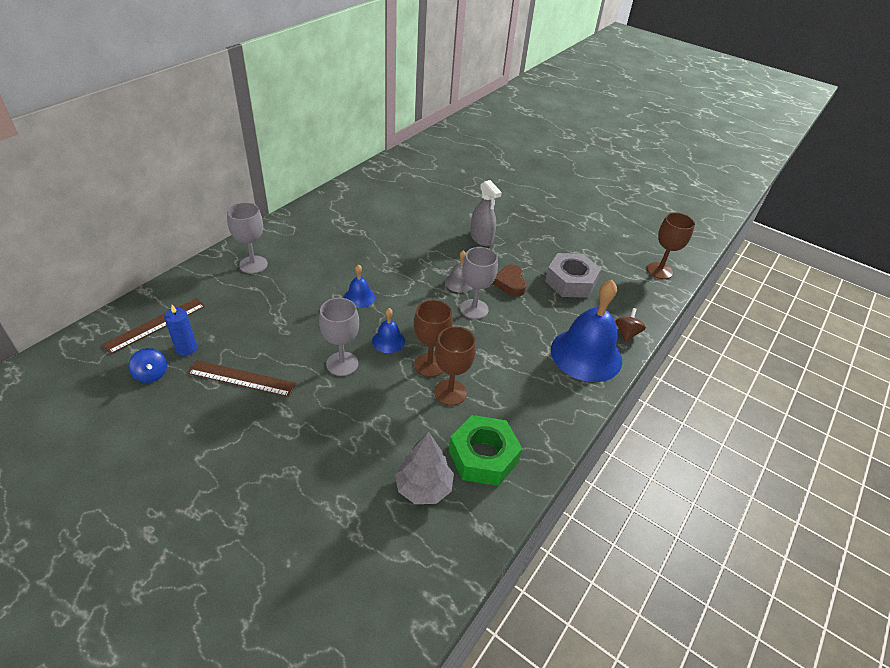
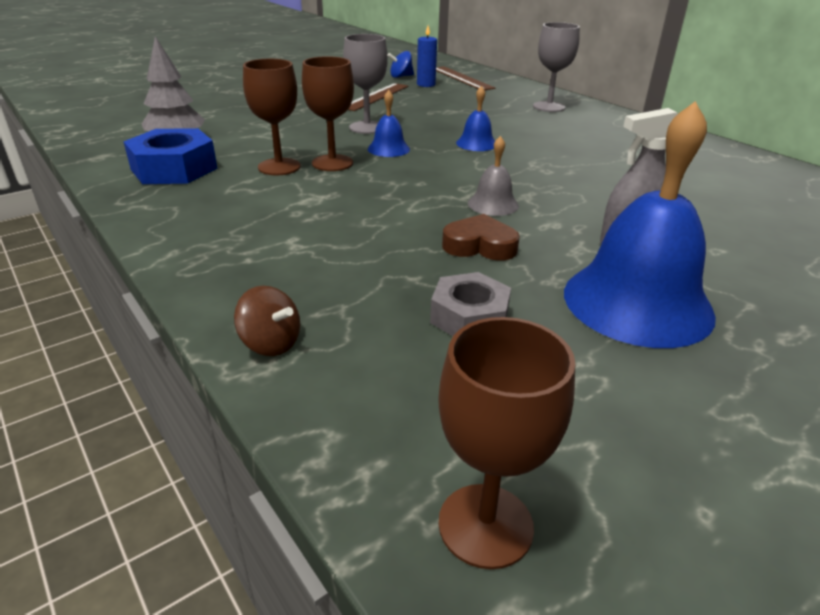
camera: 110 degrees right, 10 degrees down
green nut [449,415,522,486] -> blue nut [123,128,218,184]
grey goblet [460,247,498,319] -> none
grey nut [545,253,601,298] -> grey nut [430,272,511,336], size x0.66
blue bell [551,280,622,382] -> blue bell moved to [564,101,716,348]

